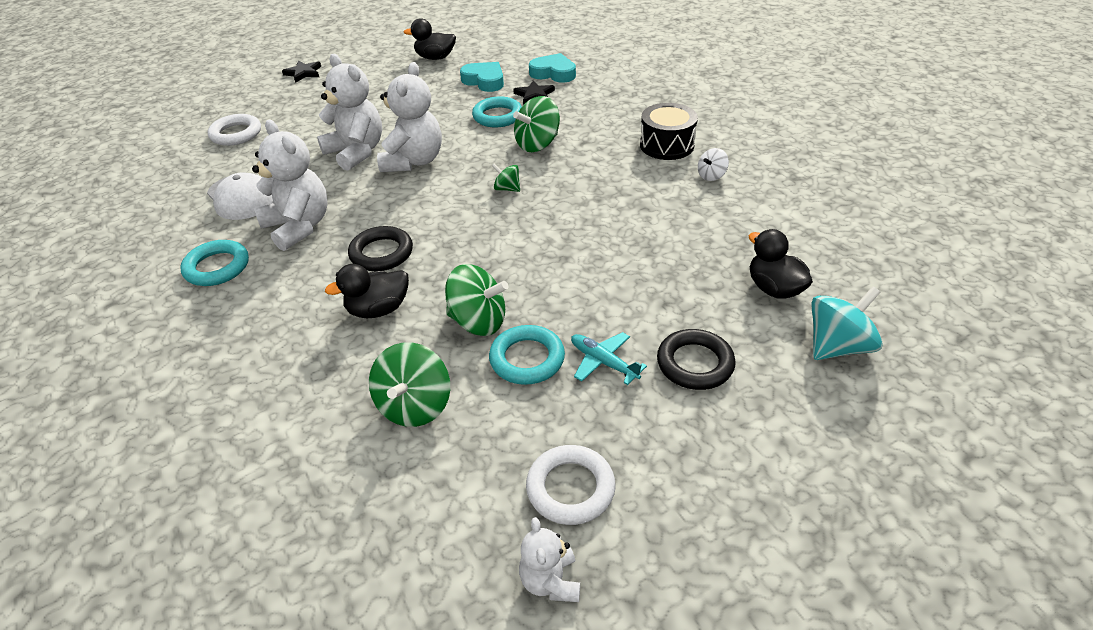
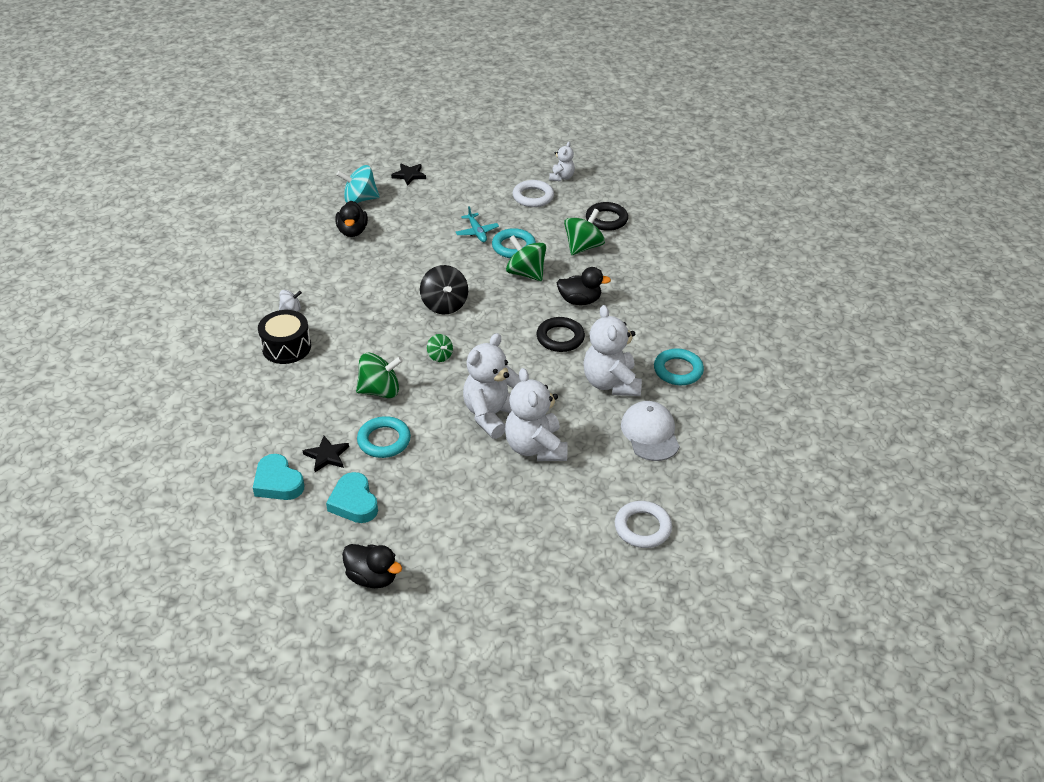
camera: 155 degrees left, 0 degrees up
black star [282,61,321,83] -> black star moved to [391,163,426,186]
black ring [657,329,736,390] -> black ring moved to [586,202,628,231]
none -> black spinning top [420,265,468,315]

